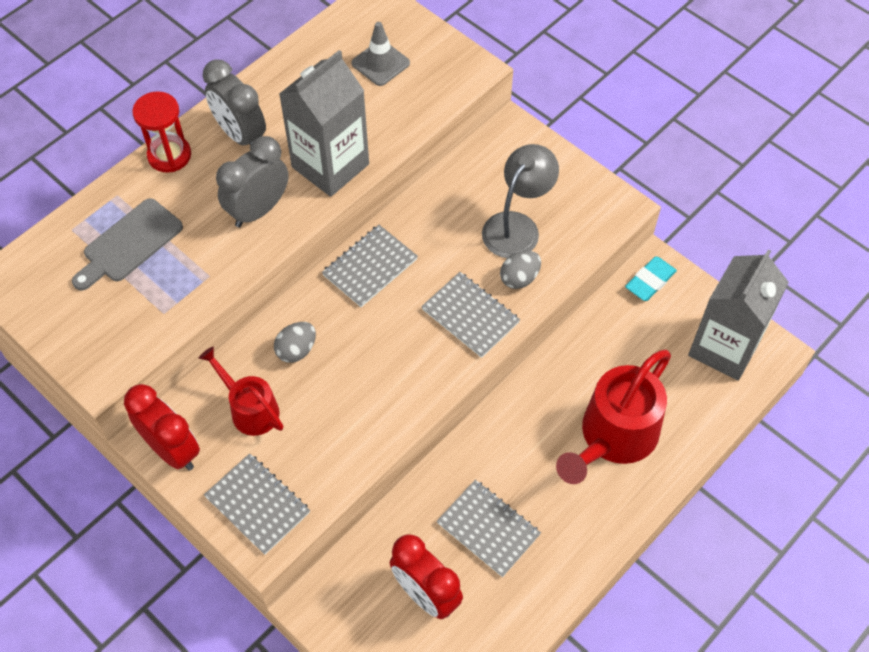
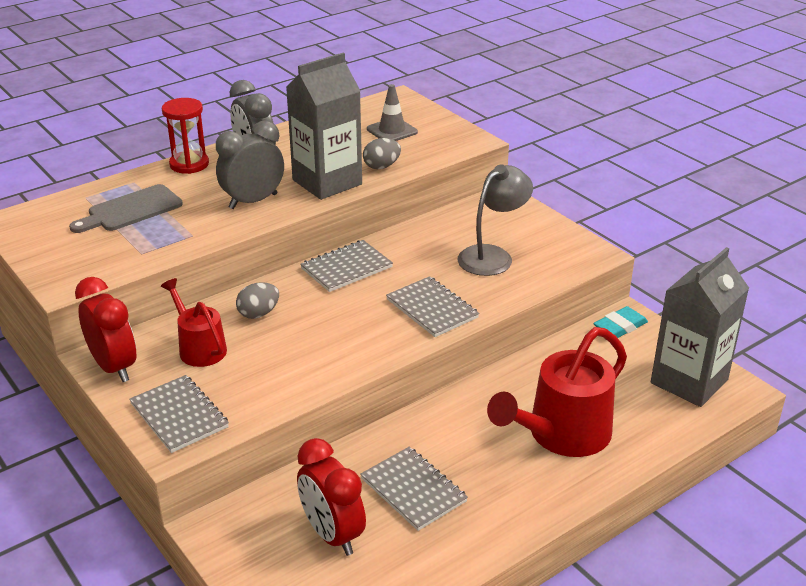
camera: 10 degrees right, 25 degrees down
grey egg [500,251,541,289] -> grey egg moved to [363,138,401,169]

